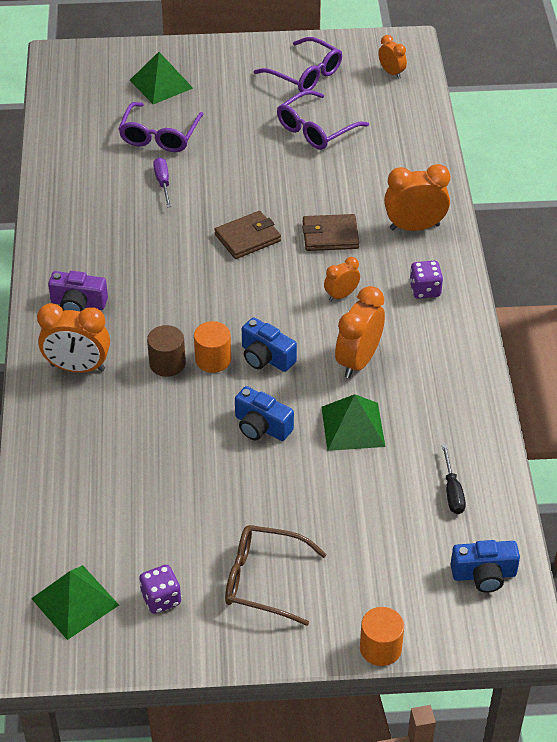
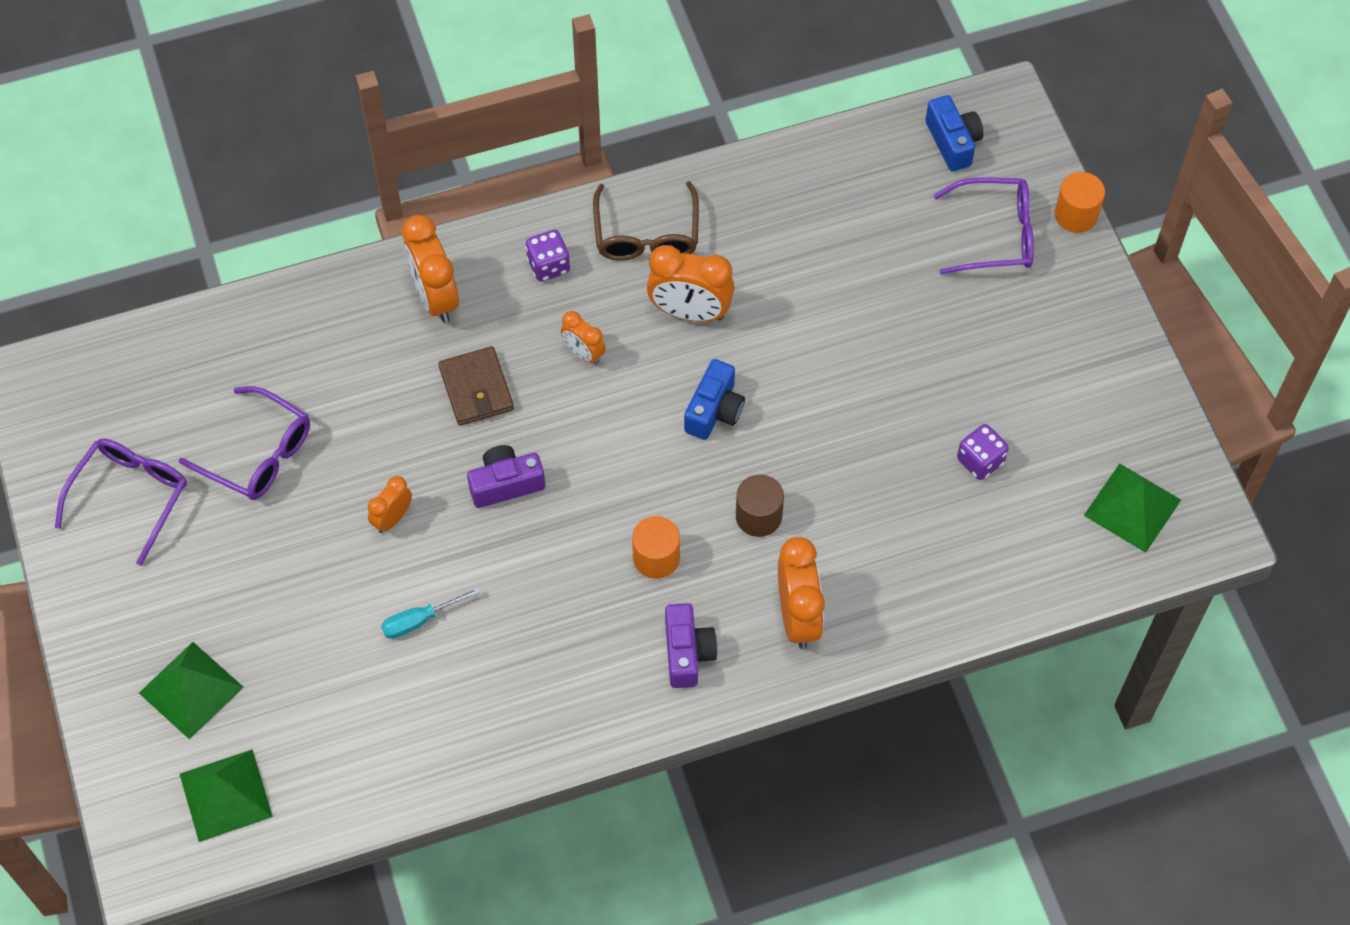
camera: 105 degrees left, 15 degrees up
purple glasses [118,102,204,152] -> purple glasses moved to [933,177,1034,275]
purple dice [139,565,181,614] -> purple dice moved to [957,424,1009,480]
purple screwdriver [153,157,171,207] -> turquoise screwdriver [381,587,481,639]
orange cylinder [194,321,231,373] -> orange cylinder moved to [632,516,680,579]
brown wallet [214,211,281,259] -> purple camera [467,445,545,508]
brown glasses [225,525,327,626] -> brown glasses moved to [593,181,699,261]
blue camera [235,386,294,441] -> none
green pyramid [321,394,385,451] -> green pyramid moved to [180,749,273,842]
orange clock [379,35,407,79] -> orange clock moved to [368,476,412,533]
black screwdriver [442,444,466,514] -> none

